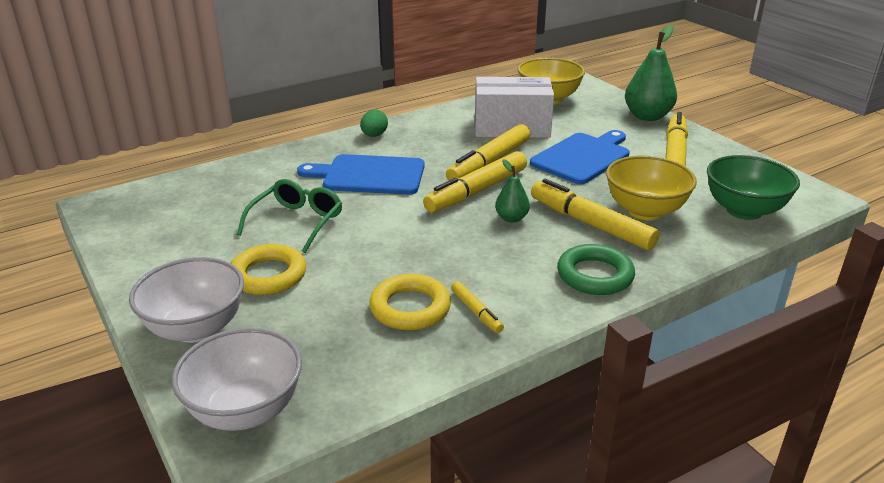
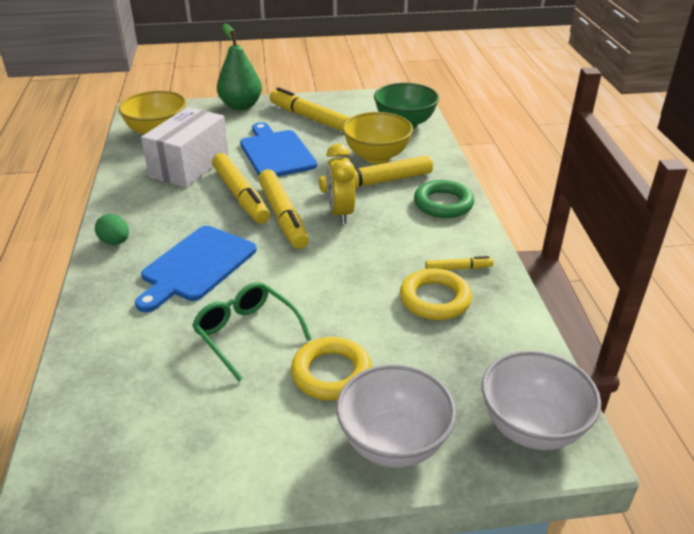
camera: 65 degrees left, 5 degrees up
green pear [495,159,530,222] -> yellow clock [327,143,355,224]

